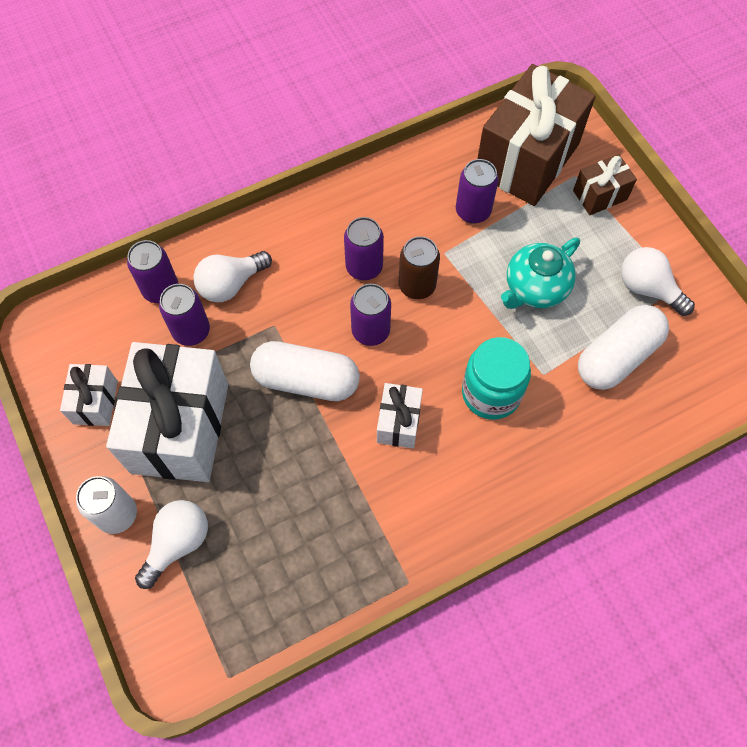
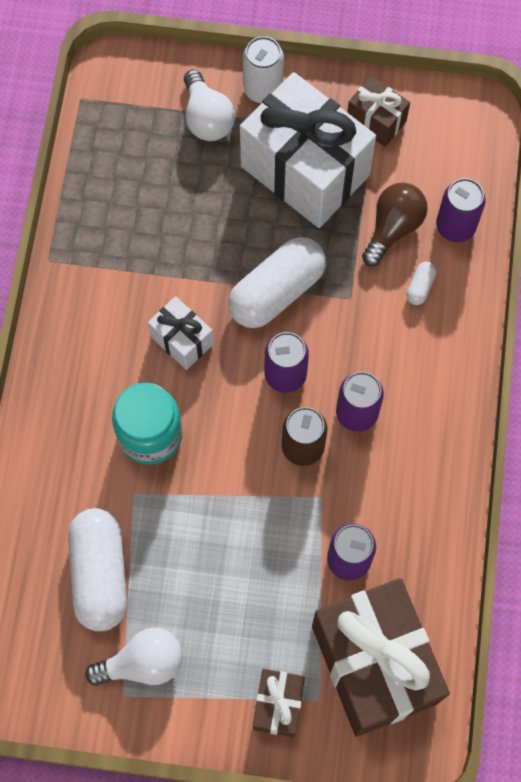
camera: 125 degrees right, 5 degrees up
white gift [60,364,118,426] -> brown gift [347,76,410,147]
purple can [159,284,210,346] -> brown light bulb [362,183,428,266]
white light bulb [193,251,272,302] -> white capsule [406,262,437,305]
turquoise teapot [501,238,580,309] -> none

